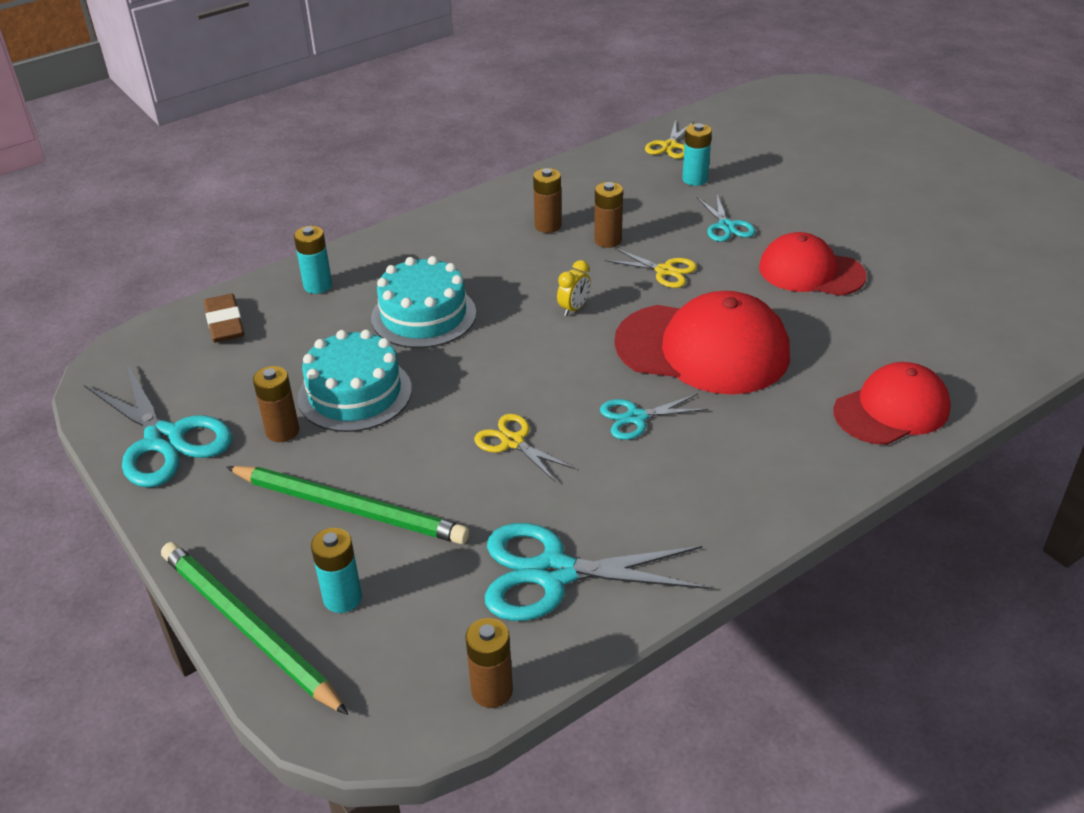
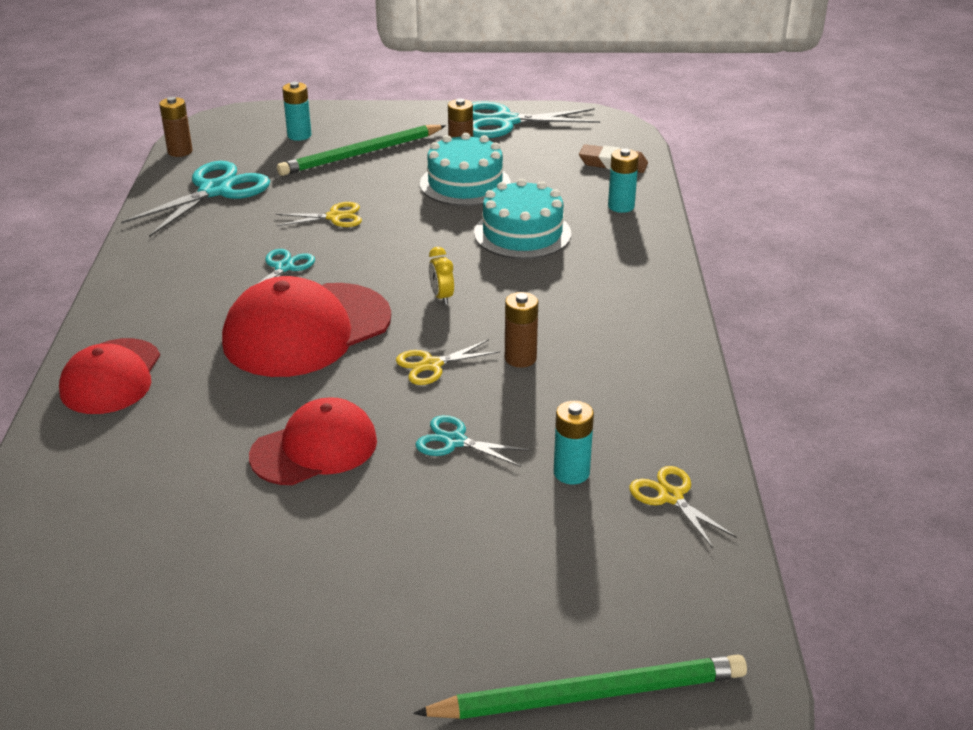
camera: 125 degrees right, 5 degrees down
green pencil [161,542,348,715] -> green pencil moved to [413,654,747,719]
brown battery [533,168,562,233] -> none

